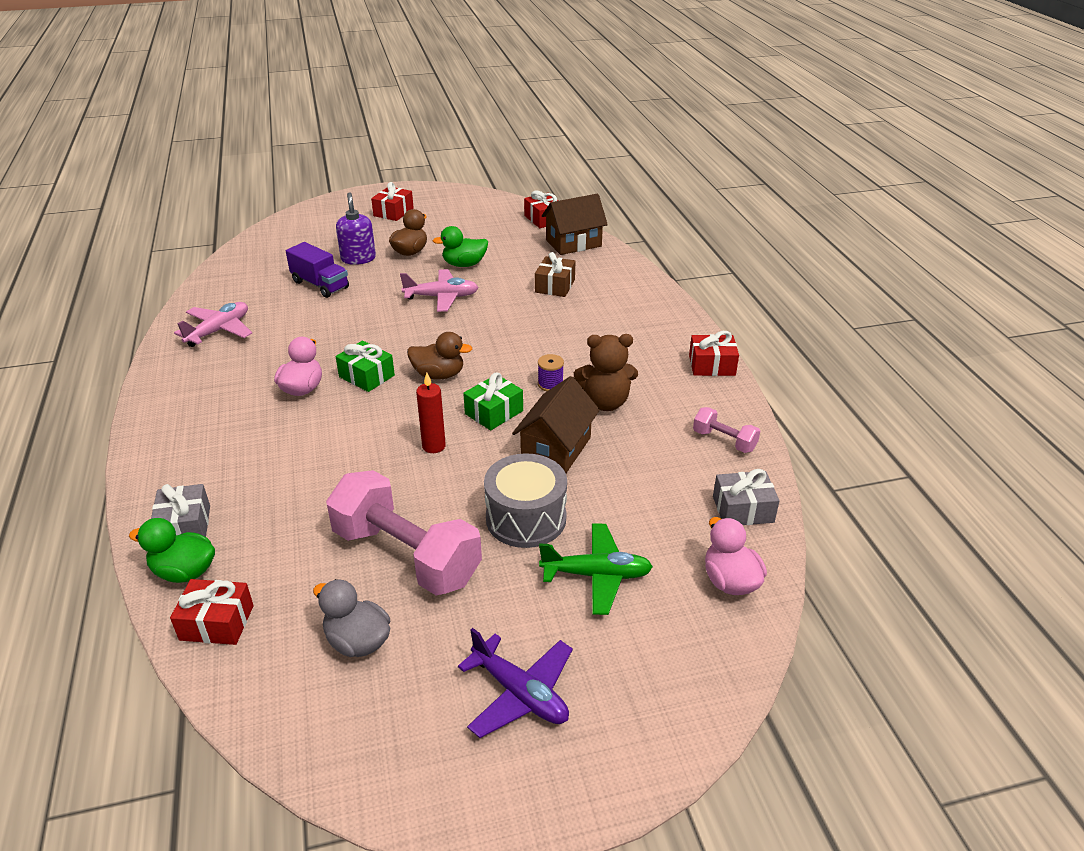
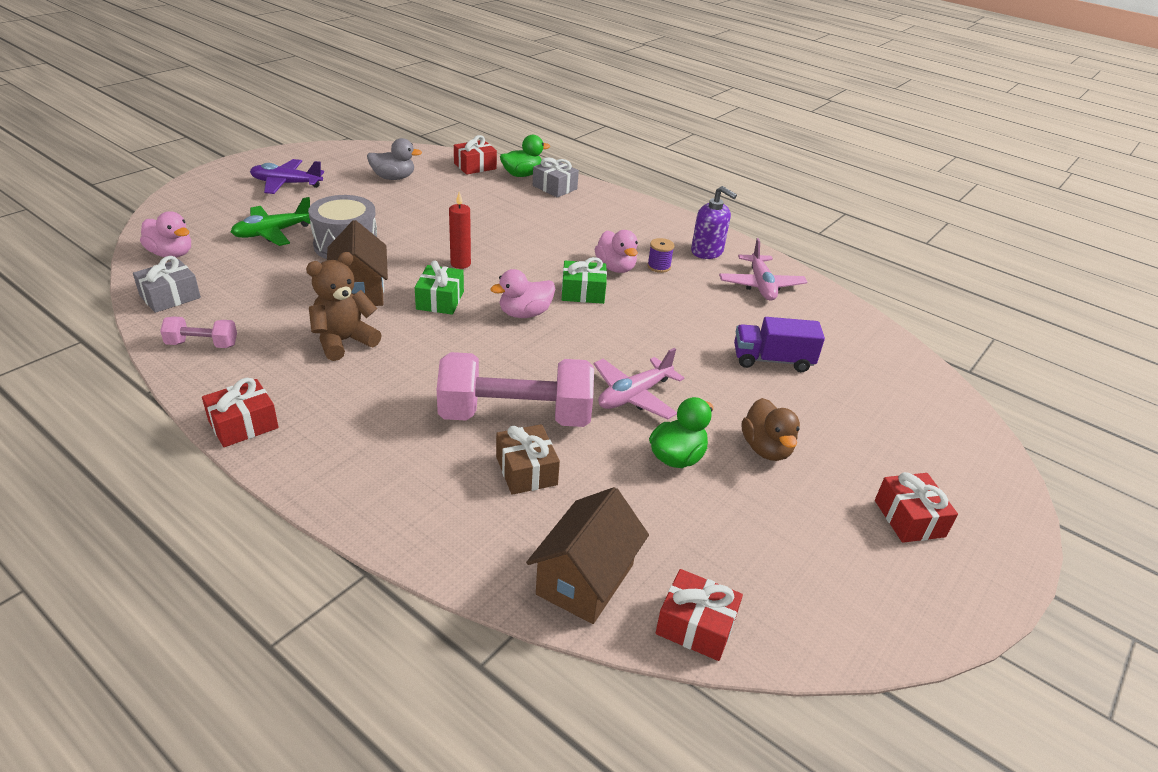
camera: 140 degrees right, 0 degrees up
pink dumbbell [326,470,482,596] -> pink dumbbell moved to [437,352,594,427]
purple soap dispenser [336,192,376,265] -> purple soap dispenser moved to [691,186,737,259]
brown duck [407,332,472,380] -> pink duck [490,269,555,318]
purple spool [538,354,564,391] -> purple spool moved to [647,238,674,273]

